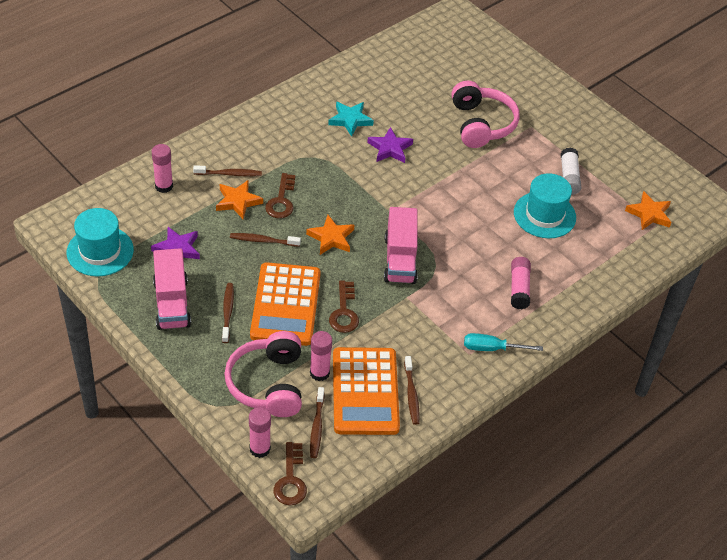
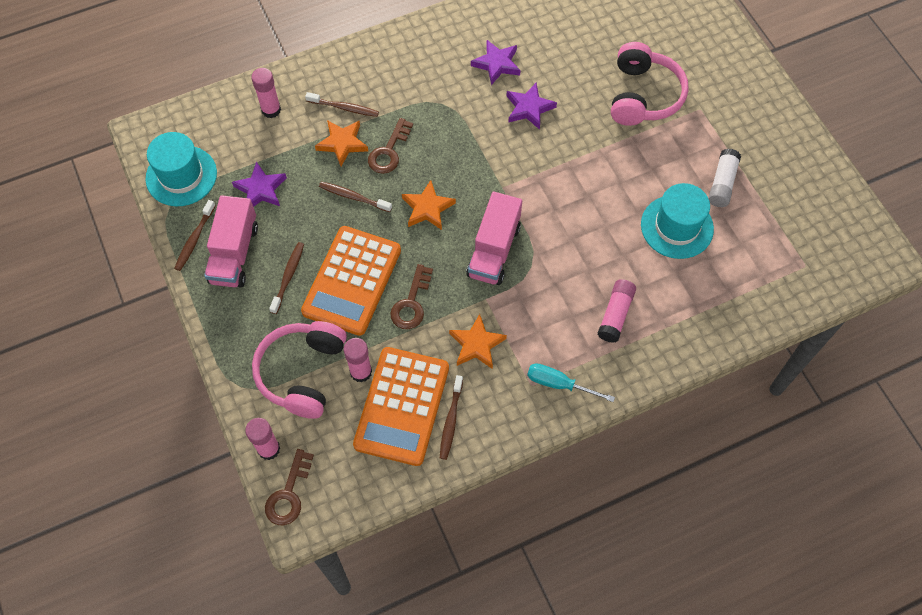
camera: 20 degrees right, 15 degrees up
brown toothbrush [310,387,324,458] -> brown toothbrush moved to [174,200,215,271]
turquoise star [328,102,374,137] -> purple star [471,40,521,85]
orange star [625,191,672,230] -> orange star moved to [449,314,507,369]

